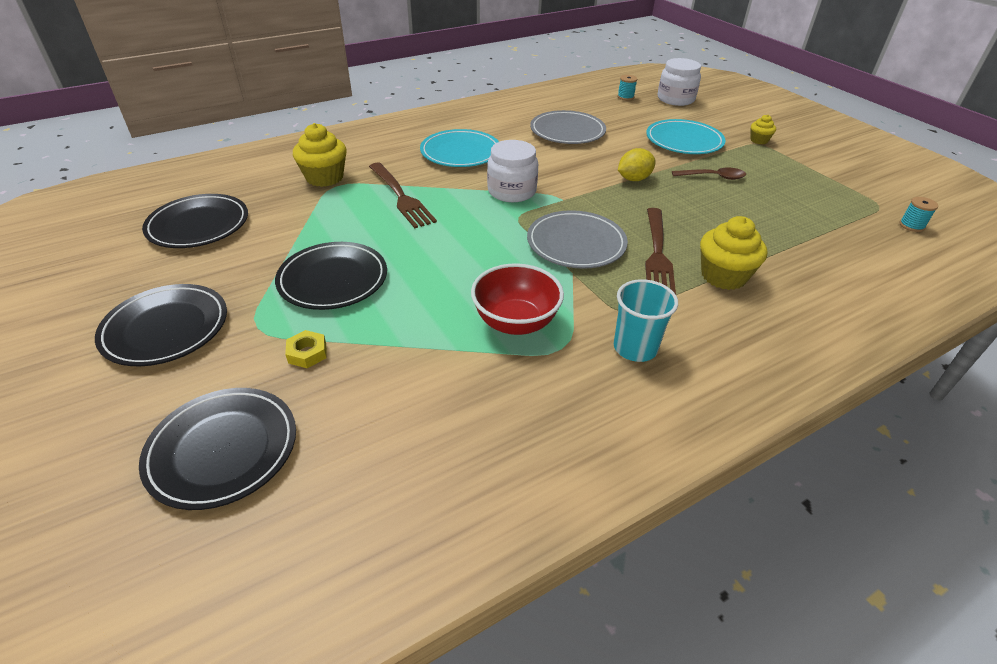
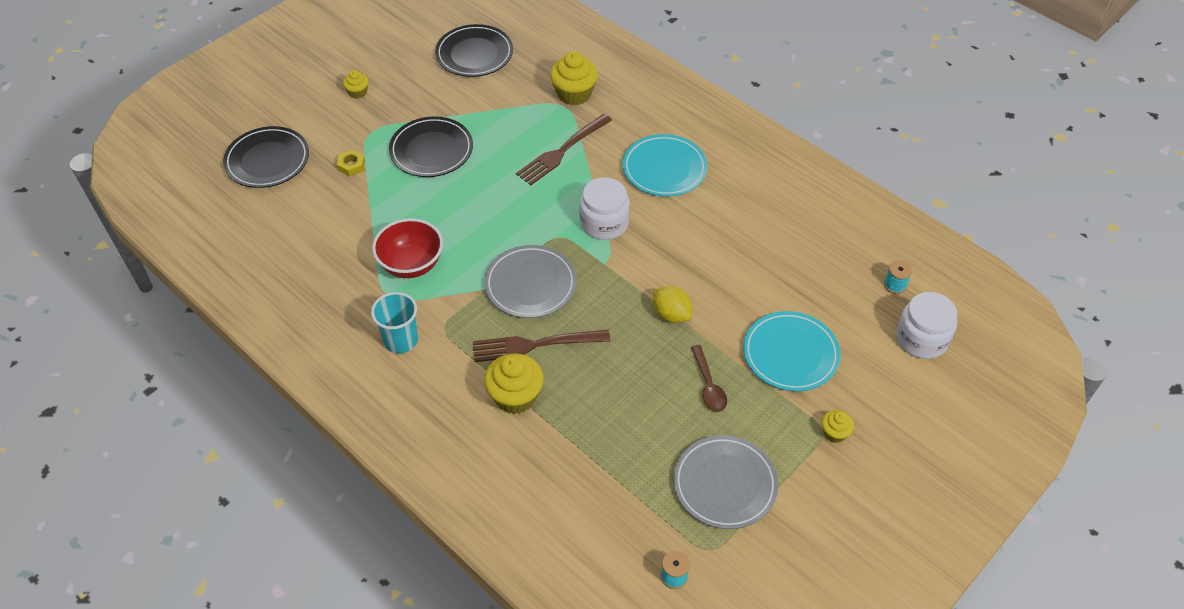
camera: 75 degrees right, 10 degrees up
black plate [95,284,227,366] -> yellow cupcake [343,70,369,99]
grey plate [530,110,606,144] -> grey plate moved to [673,435,778,529]

